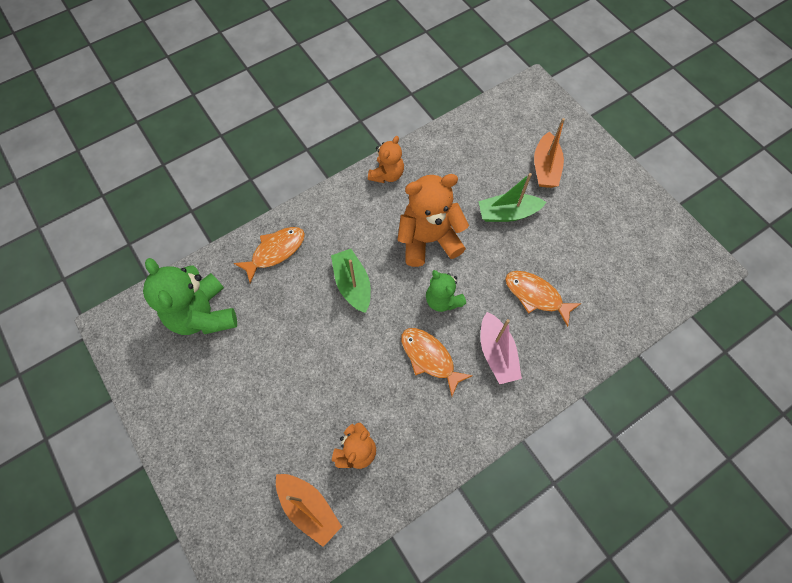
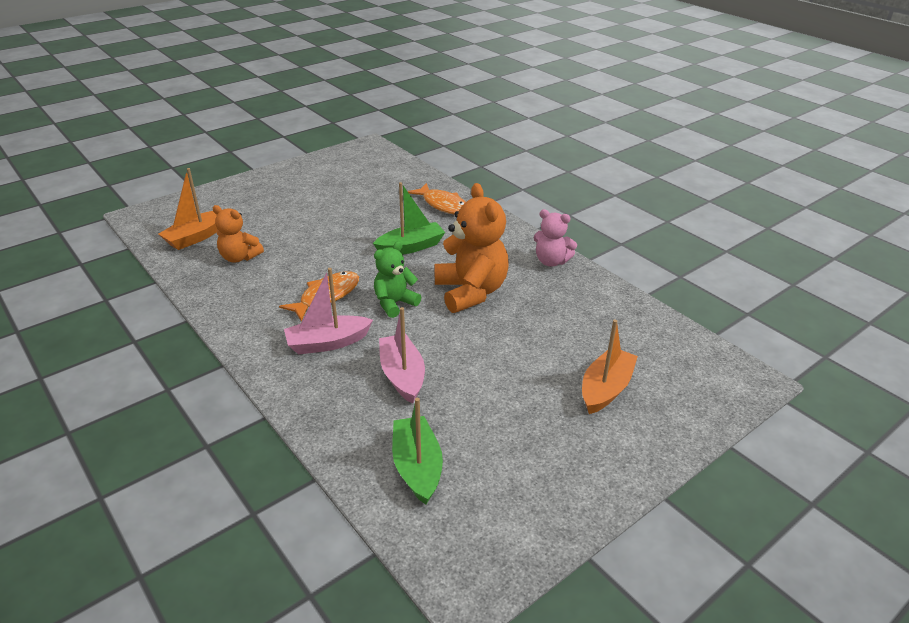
camera: 85 degrees right, 30 degrees down
green teddy bear [143,258,237,335] -> none
orange teddy bear [368,136,404,183] -> pink teddy bear [534,209,577,266]
green boat [478,173,546,222] -> green boat moved to [392,398,443,505]
orange fish [505,271,581,327] -> pink boat [379,307,425,404]
orange boat [534,118,565,188] -> orange boat turned 120 degrees clockwise [582,319,638,414]

